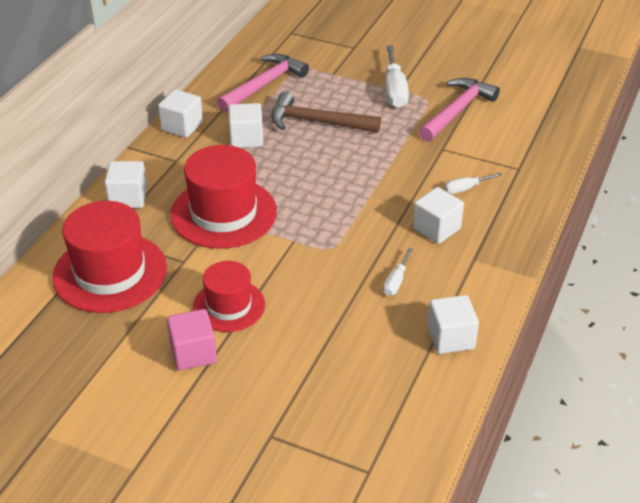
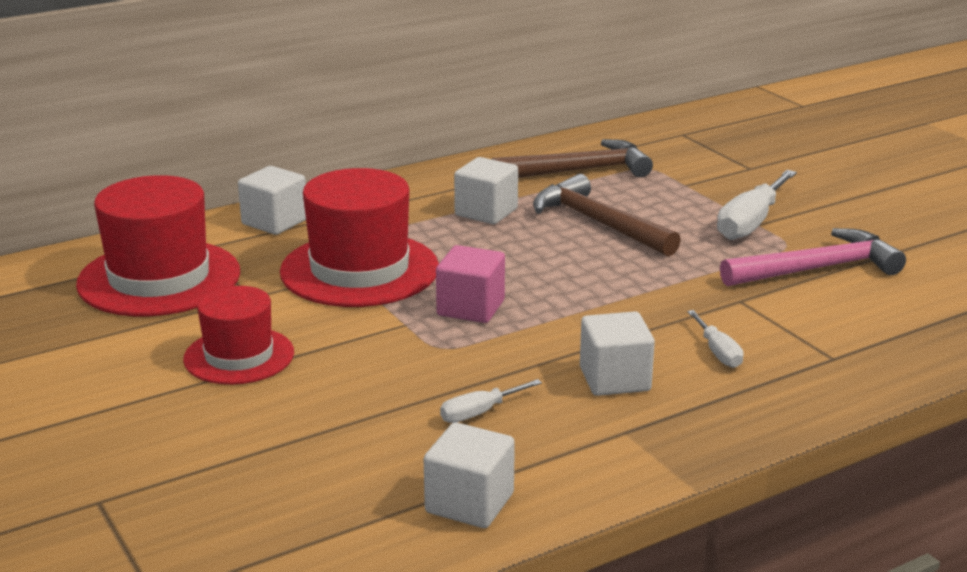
camera: 35 degrees right, 15 degrees down
white cube [158,89,203,138] -> none
pink cube [167,309,217,371] -> pink cube moved to [436,245,505,323]
pink hammer [217,54,309,112] -> brown hammer [492,139,653,178]
white screwdriver [444,173,502,194] -> white screwdriver turned 120 degrees counterclockwise [687,310,744,368]

